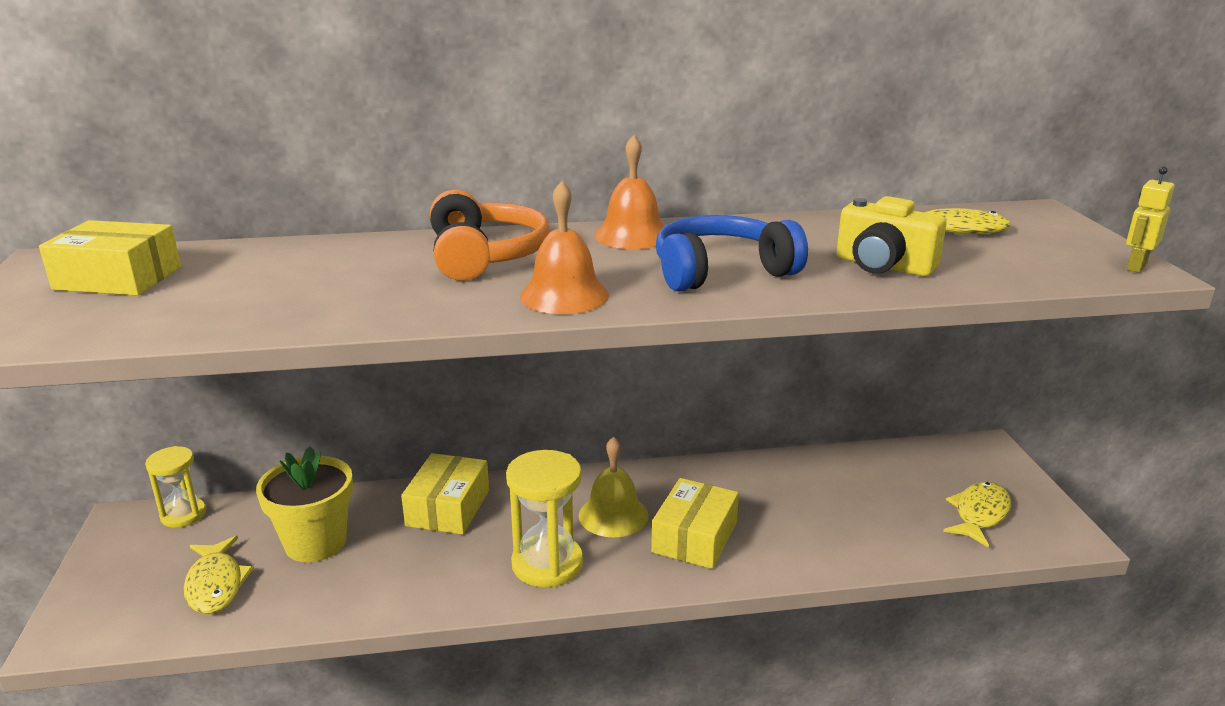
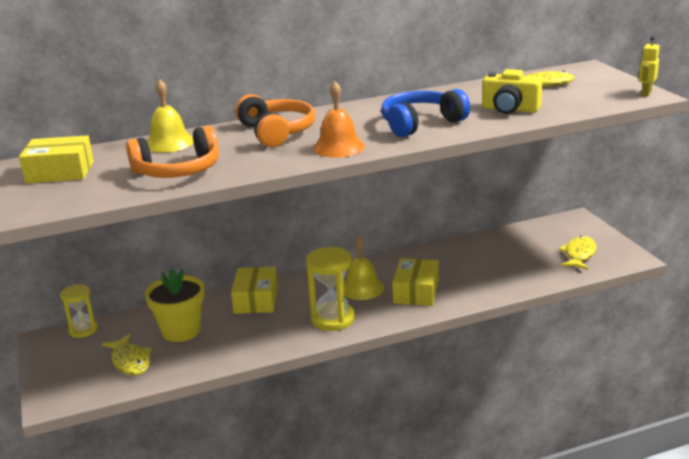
camera: 10 degrees left, 0 degrees up
orange bell [595,135,664,249] -> none
none -> orange headphones [126,125,219,178]
none -> yellow bell [147,79,194,153]

